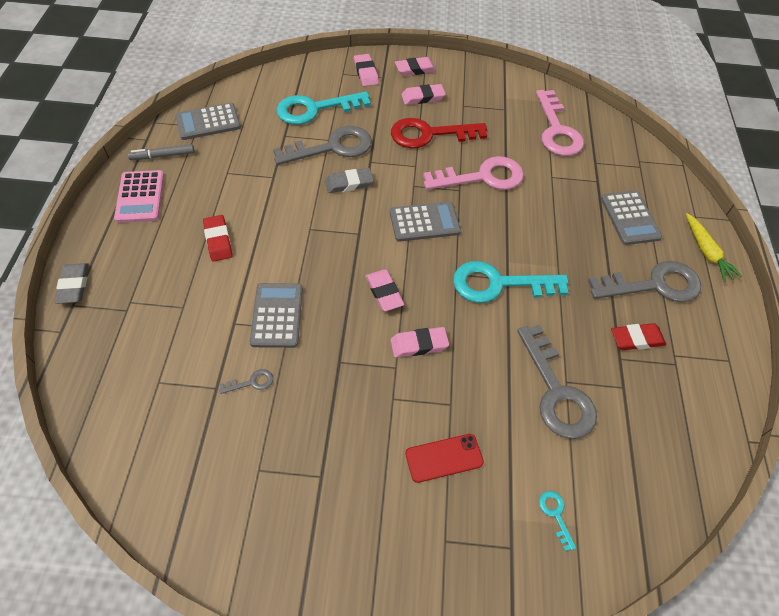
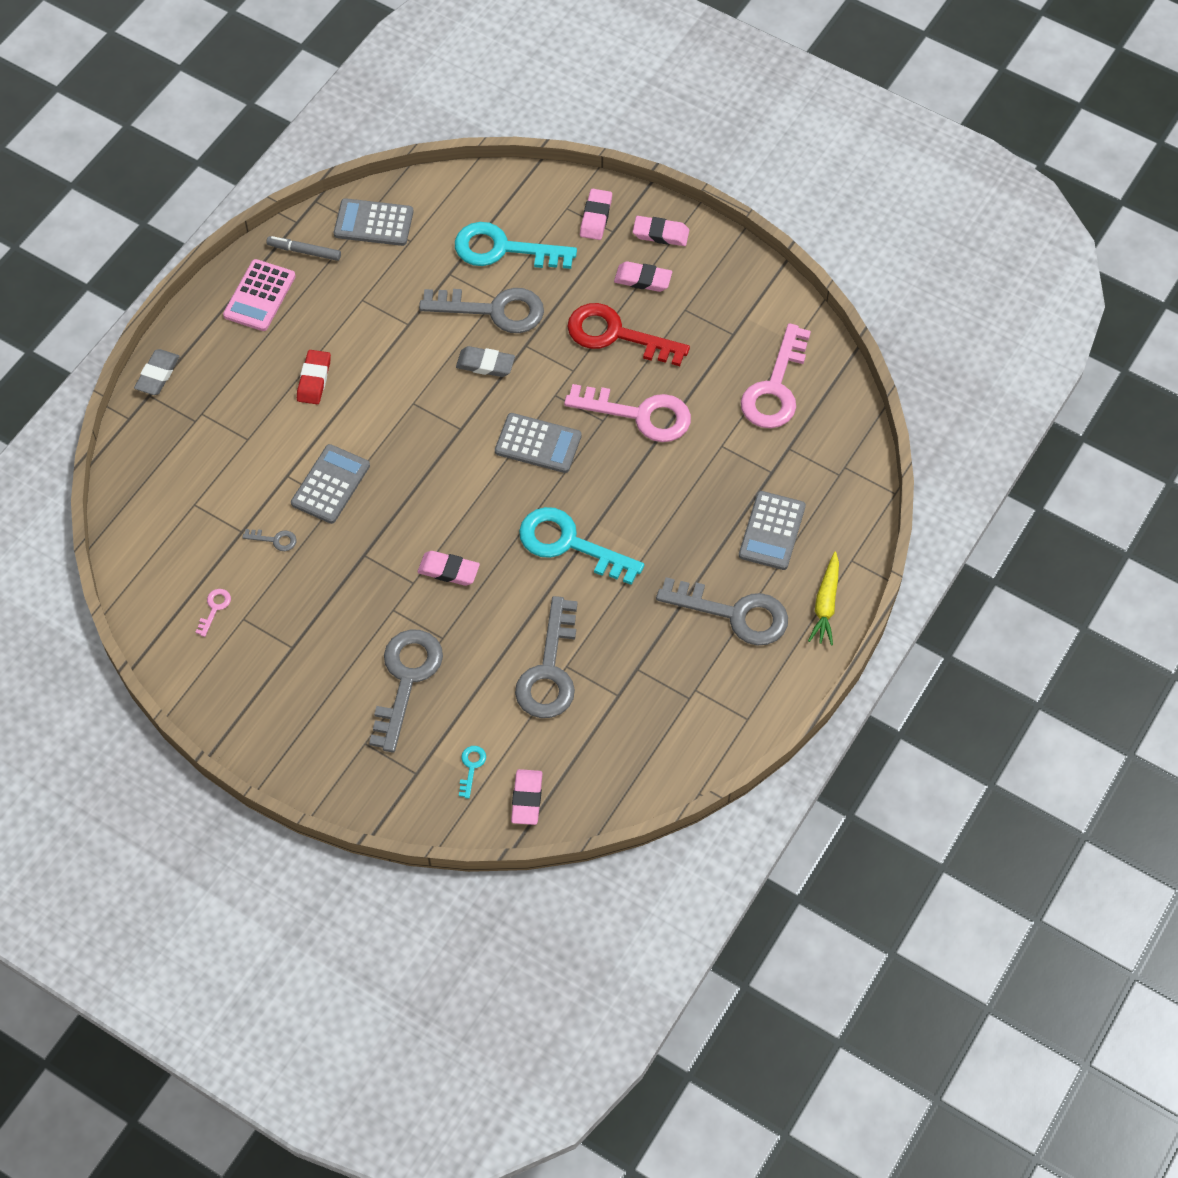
camera: 30 degrees right, 5 degrees up
pink eraser [366,270,404,311] -> pink eraser moved to [511,769,543,825]
red phone [405,434,484,483] -> grey key [369,630,443,753]
red eraser [611,323,666,350] -> none
none -> pink key [196,589,231,637]

